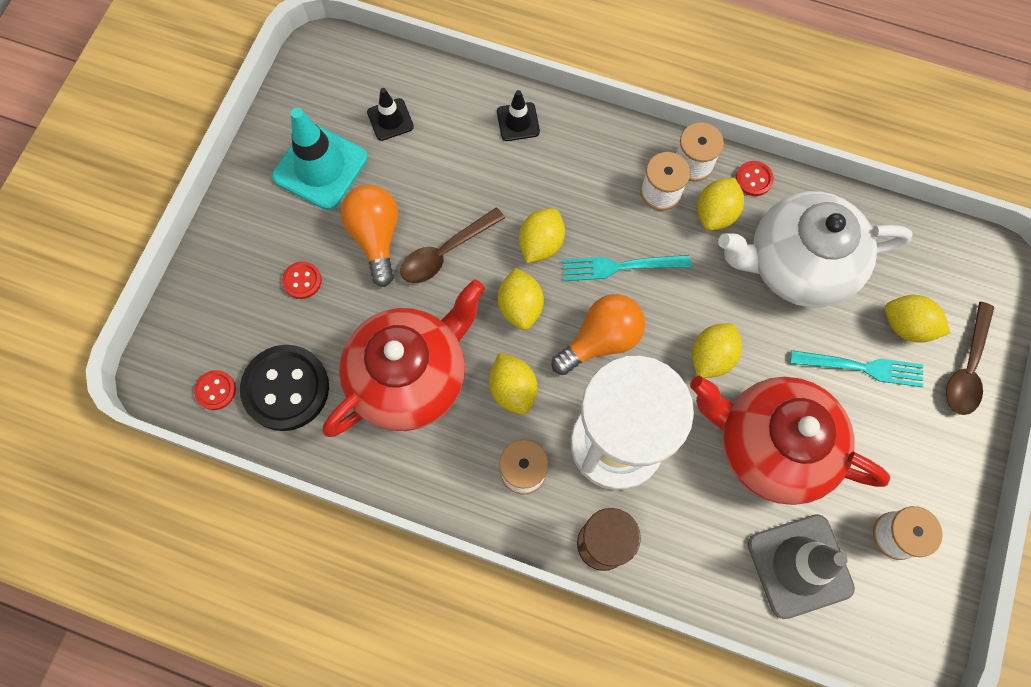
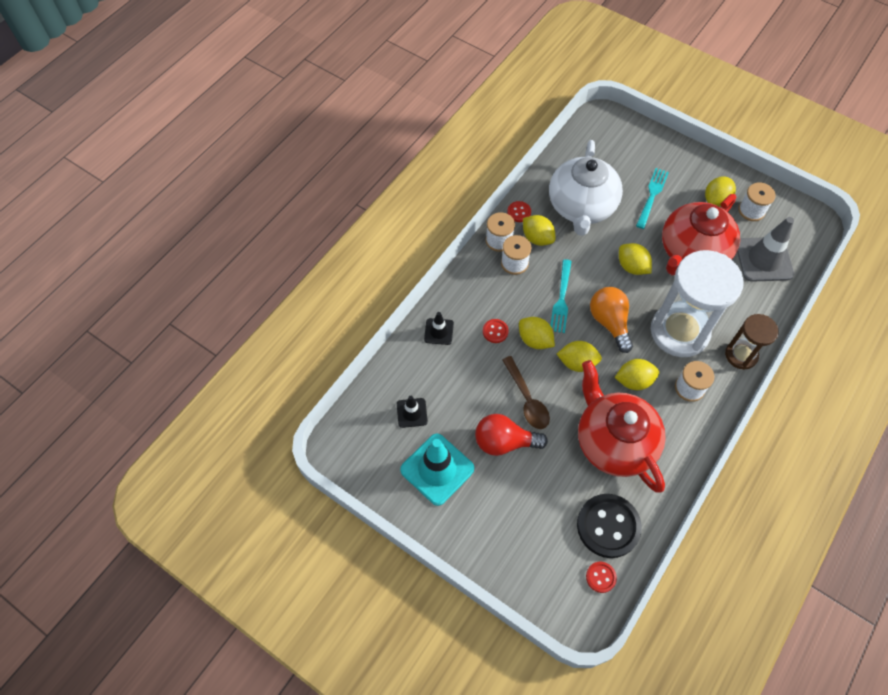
camera: 75 degrees left, 10 degrees down
red button [282,261,322,299] -> red button moved to [483,319,509,343]
orange light bulb [340,185,398,287] -> red light bulb [475,414,548,456]
yellow lemon [885,295,950,343] -> yellow lemon moved to [705,177,736,207]
brown spoon [946,302,994,415] -> none

